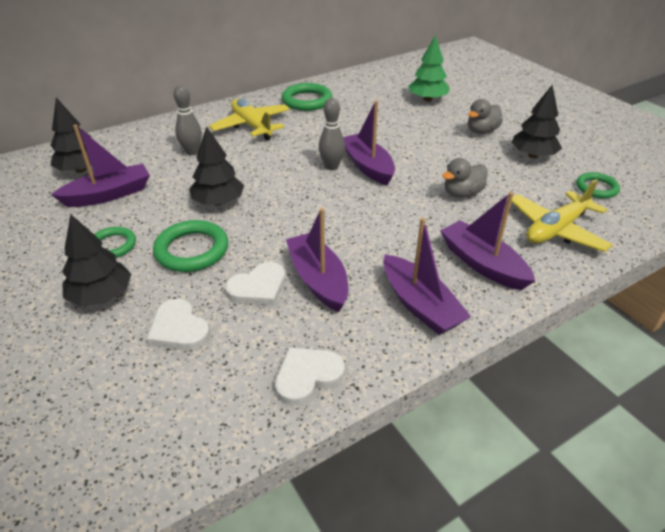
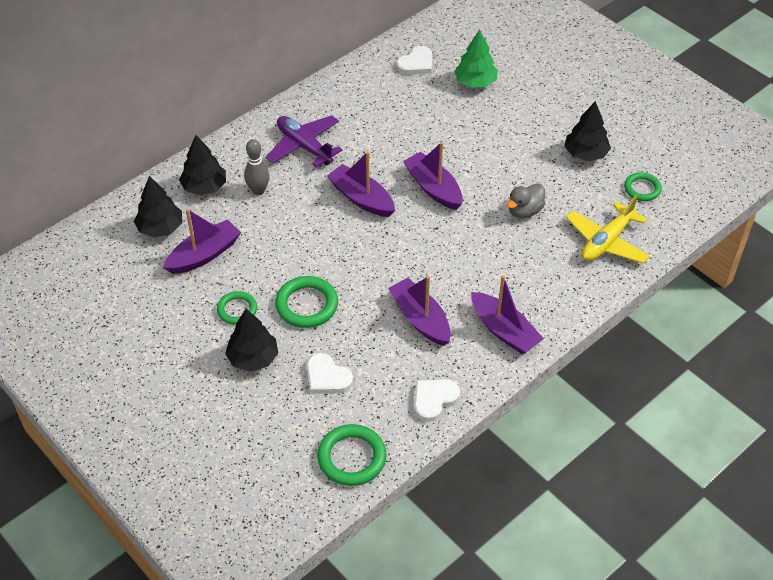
camera: 10 degrees left, 10 degrees up
black tree [189,126,244,206] -> black tree moved to [179,135,226,195]
yellow plane [209,99,290,141] -> purple plane [266,115,343,167]
white heart [225,262,285,306] -> white heart moved to [396,46,432,75]
green ring [282,83,332,111] -> green ring moved to [317,424,386,486]
grey bowling pin [319,98,345,170] -> none
purple boat [440,192,535,290] -> purple boat moved to [327,152,395,217]
grey duck [468,99,503,134] -> none

